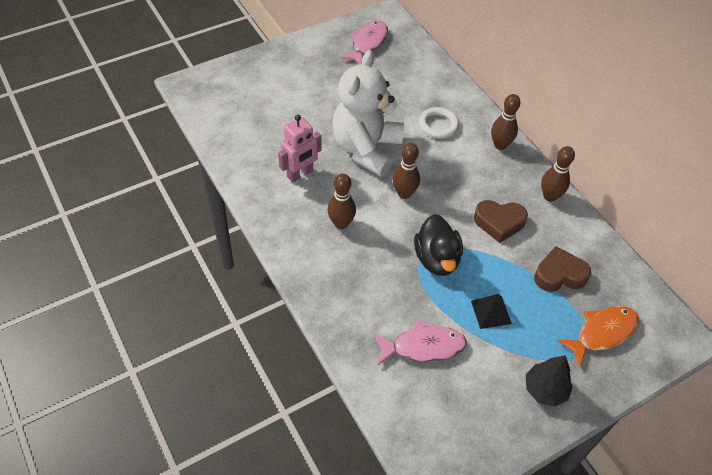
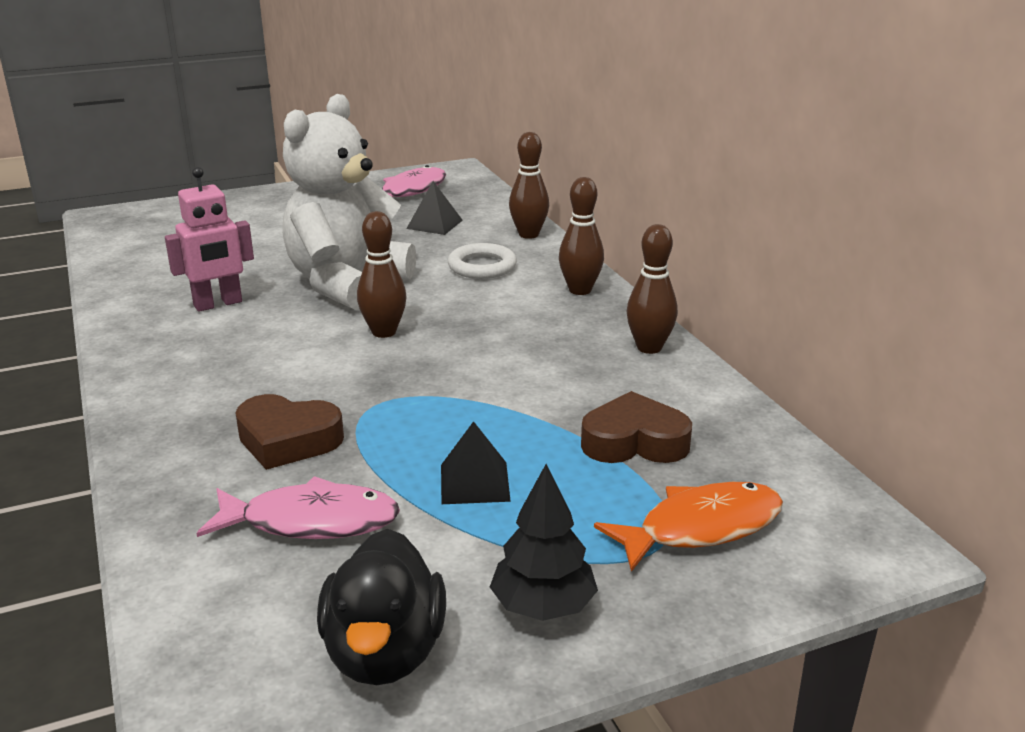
camera: 10 degrees right, 25 degrees down
brown bowling pin [328,173,356,229] -> brown bowling pin moved to [509,132,549,239]
black duck [414,214,463,276] -> black duck moved to [317,529,446,685]
brown heart [474,200,528,243] -> brown heart moved to [235,394,344,470]
none -> black pyramid [406,181,463,235]

